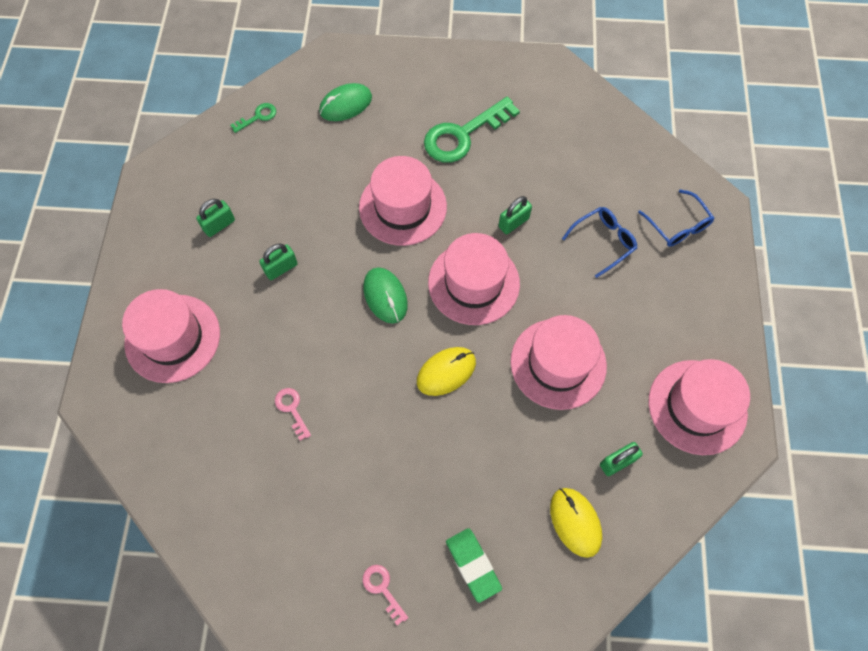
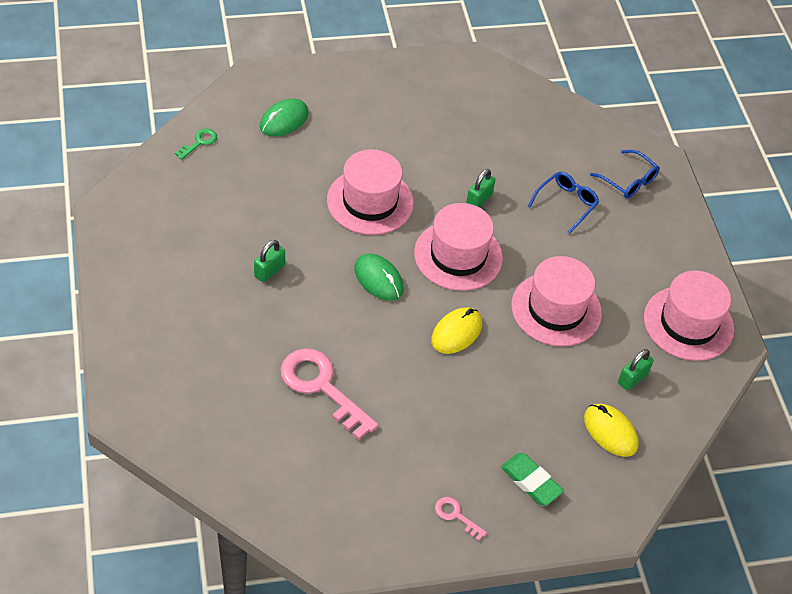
camera: 20 degrees left, 15 degrees down
pink hat [122,289,220,383] -> none
green padlock [196,199,235,237] -> none
pink key [275,388,311,441] -> pink key [280,348,379,440], size x2.16
green key [424,97,520,163] -> none

